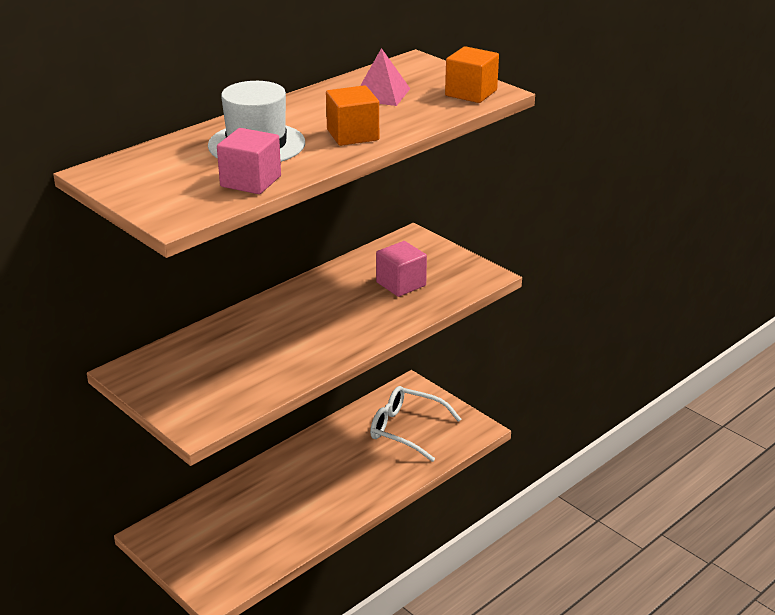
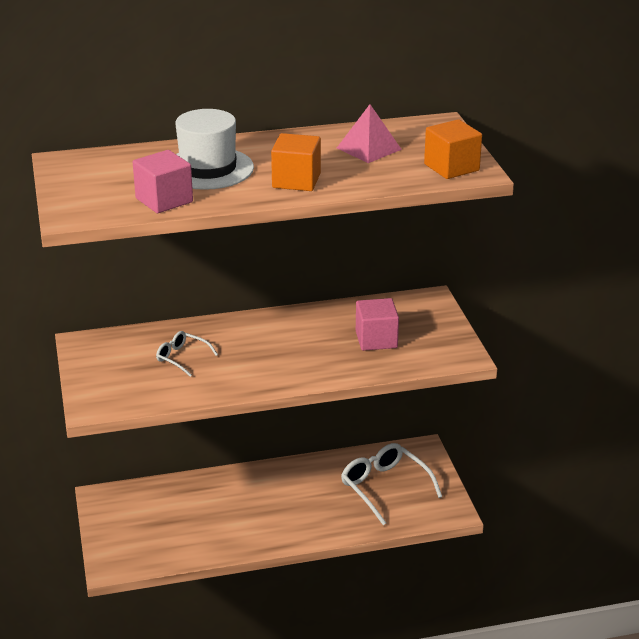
camera: 30 degrees right, 0 degrees up
none -> white glasses [156,331,218,377]

